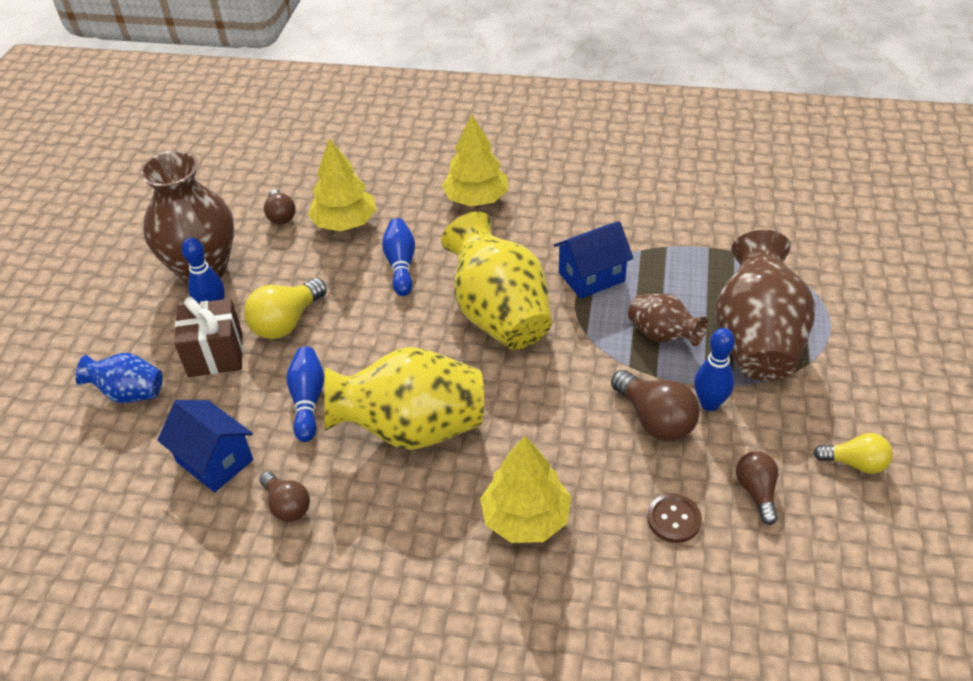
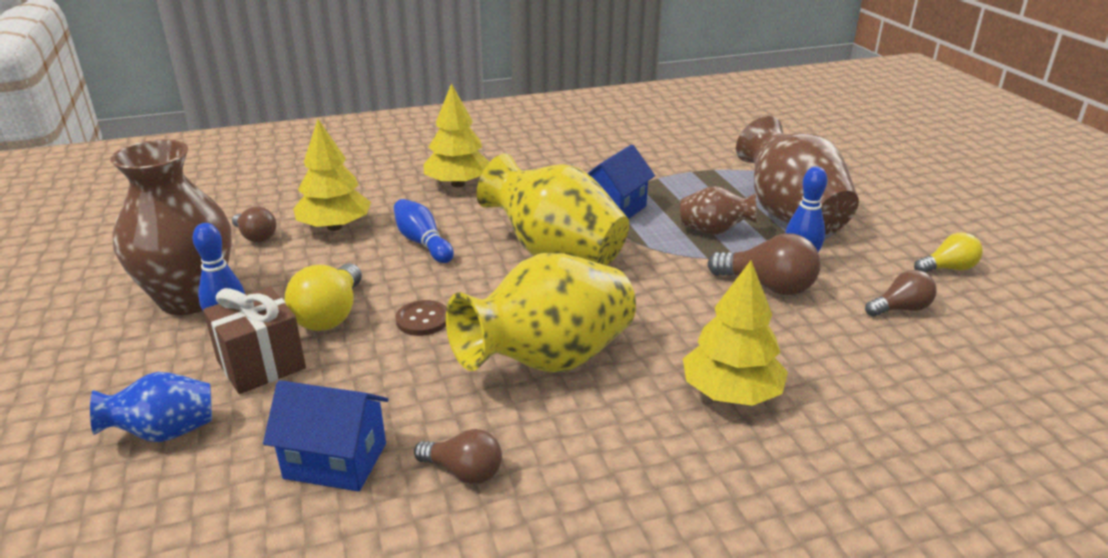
camera: 30 degrees left, 15 degrees down
blue bowling pin [287,347,324,442] -> none
brown button [647,494,702,543] -> brown button moved to [395,300,447,336]
brown light bulb [736,451,778,525] -> brown light bulb turned 105 degrees clockwise [865,270,936,317]

